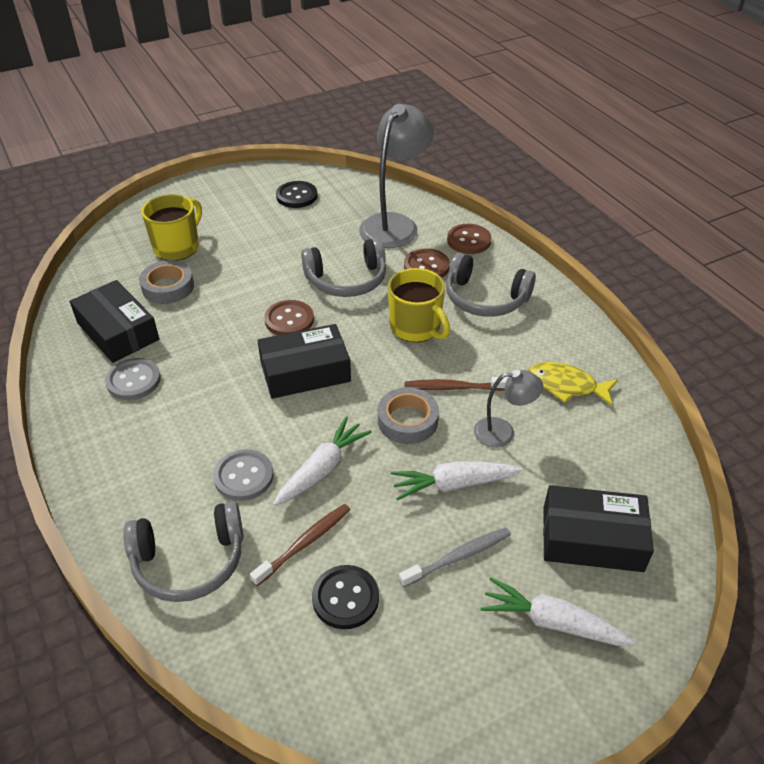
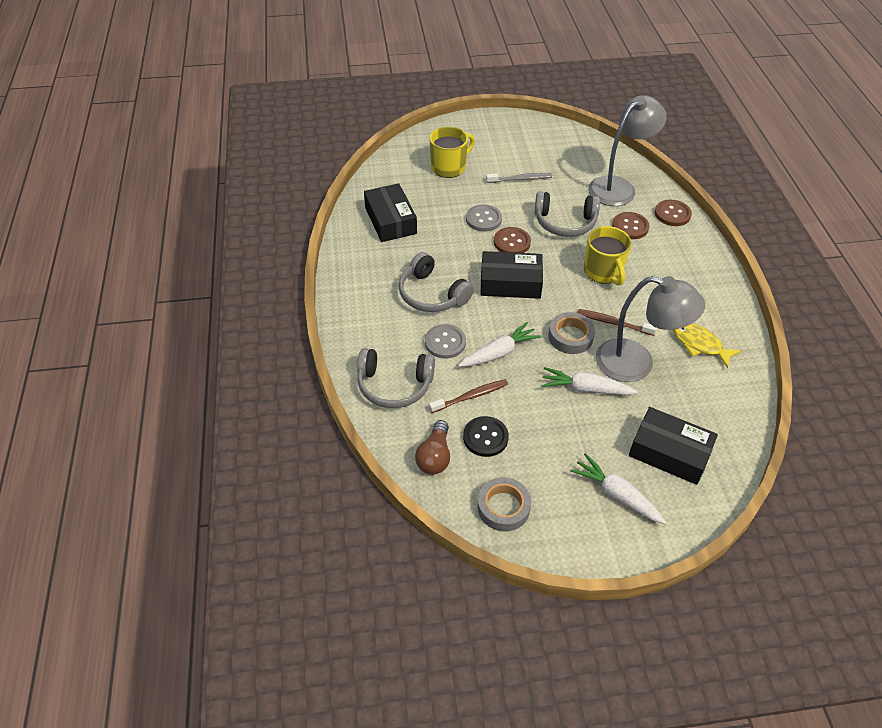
camera: 20 degrees right, 5 degrees up
grey button [105,358,161,400] -> grey button moved to [466,205,502,232]
grey tape [139,260,194,304] -> grey tape moved to [477,477,531,531]
black button [276,181,317,208] -> none
grey toothbrush [399,527,511,588] -> grey toothbrush moved to [486,173,553,183]
grey headphones [446,253,536,317] -> grey headphones moved to [398,252,474,312]
grey lamp [474,370,543,448] -> grey lamp [596,276,705,382], size x1.88
none -> brown light bulb [415,420,450,475]

